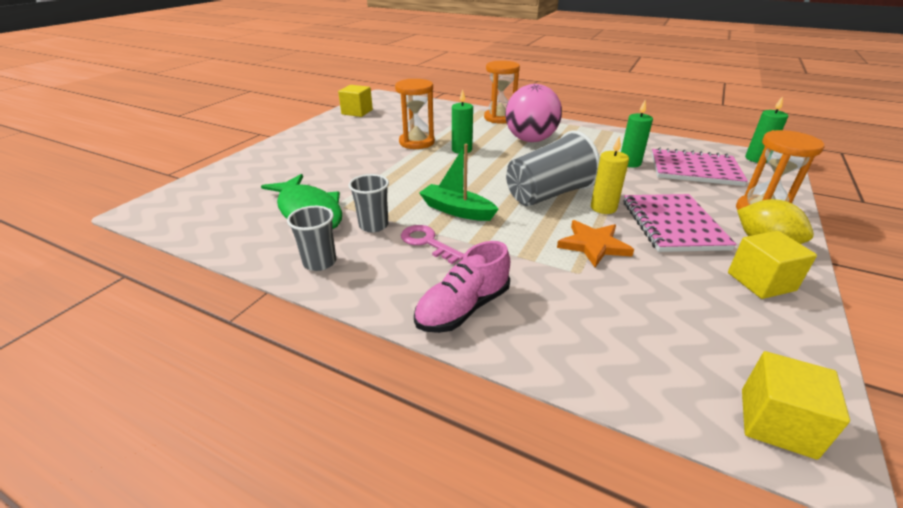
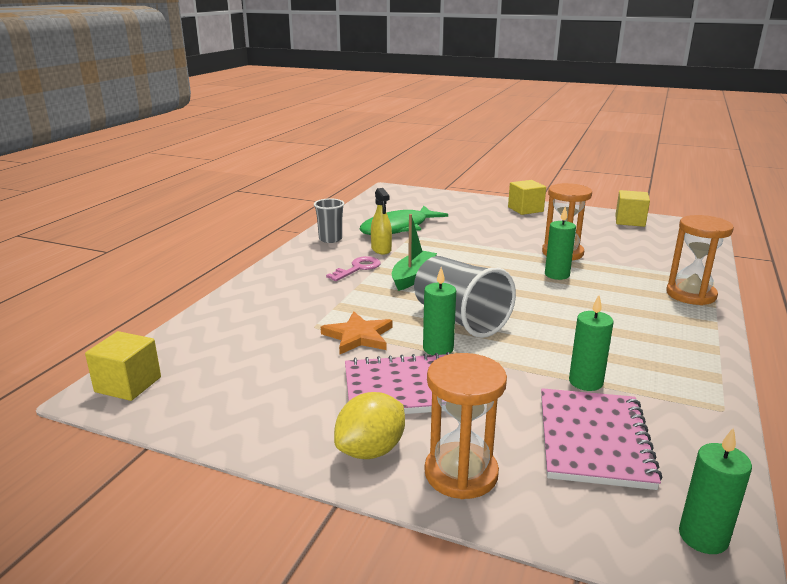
camera: 85 degrees right, 10 degrees down
grey cup [349,174,389,232] -> yellow spray bottle [371,188,392,254]
pink shoe [414,241,510,333] -> none
pink ball [505,84,562,142] -> none
yellow candle [591,136,629,214] -> green candle [423,267,456,355]
yellow cube [728,231,817,299] -> yellow cube moved to [508,180,546,215]

